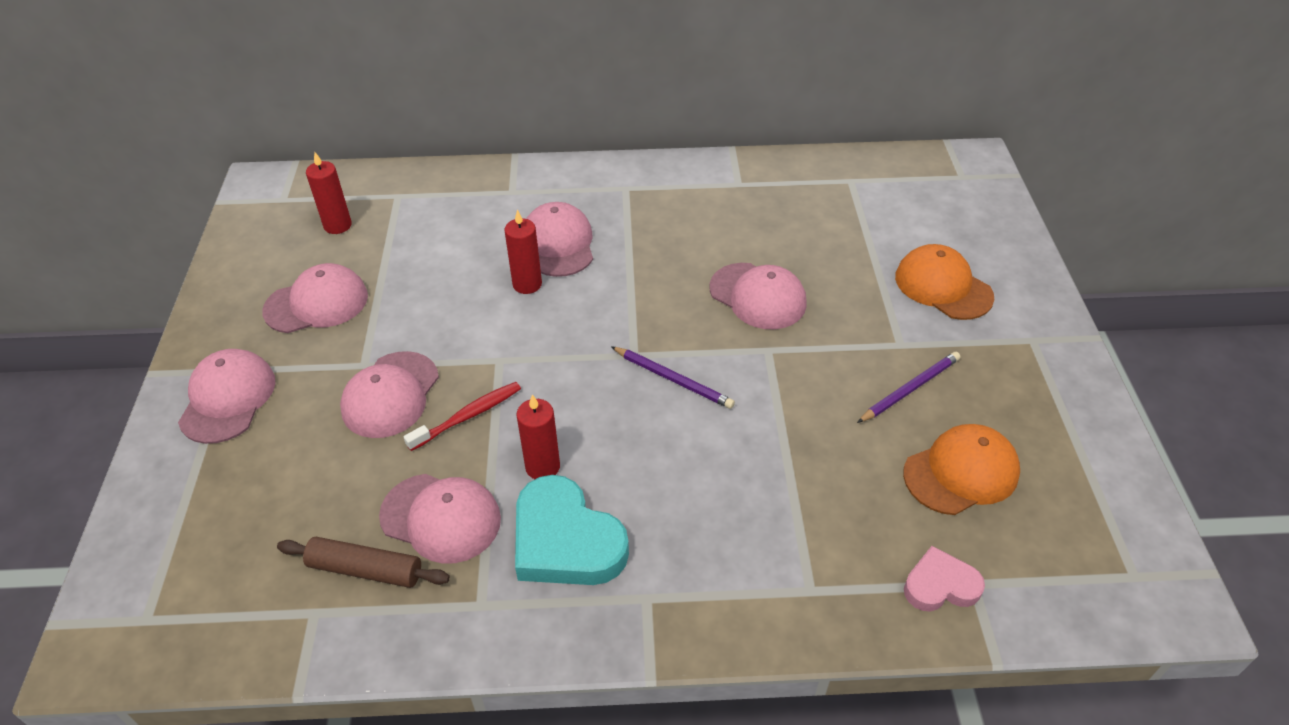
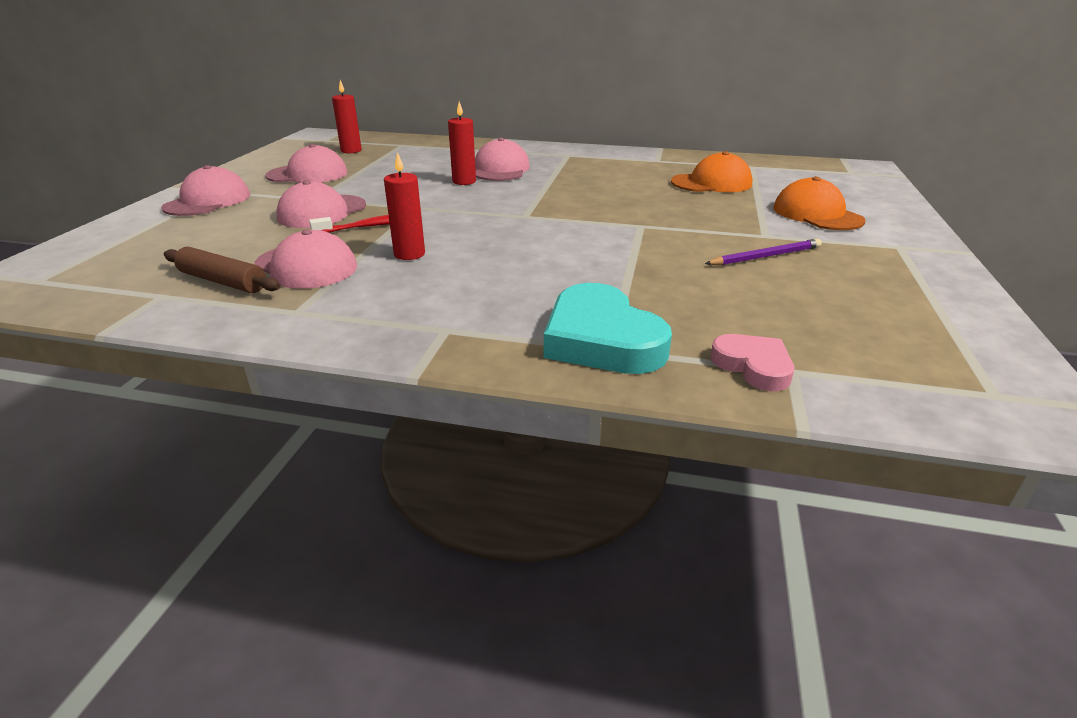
camera: 15 degrees right, 15 degrees down
turquoise heart [515,475,629,585] -> turquoise heart moved to [544,283,672,374]
purple pencil [611,346,735,409] -> none
pink cap [710,263,807,329] -> none
orange cap [903,424,1020,515] -> orange cap moved to [671,151,752,192]
pink heart [904,546,985,612] -> pink heart turned 45 degrees clockwise [710,334,794,391]

